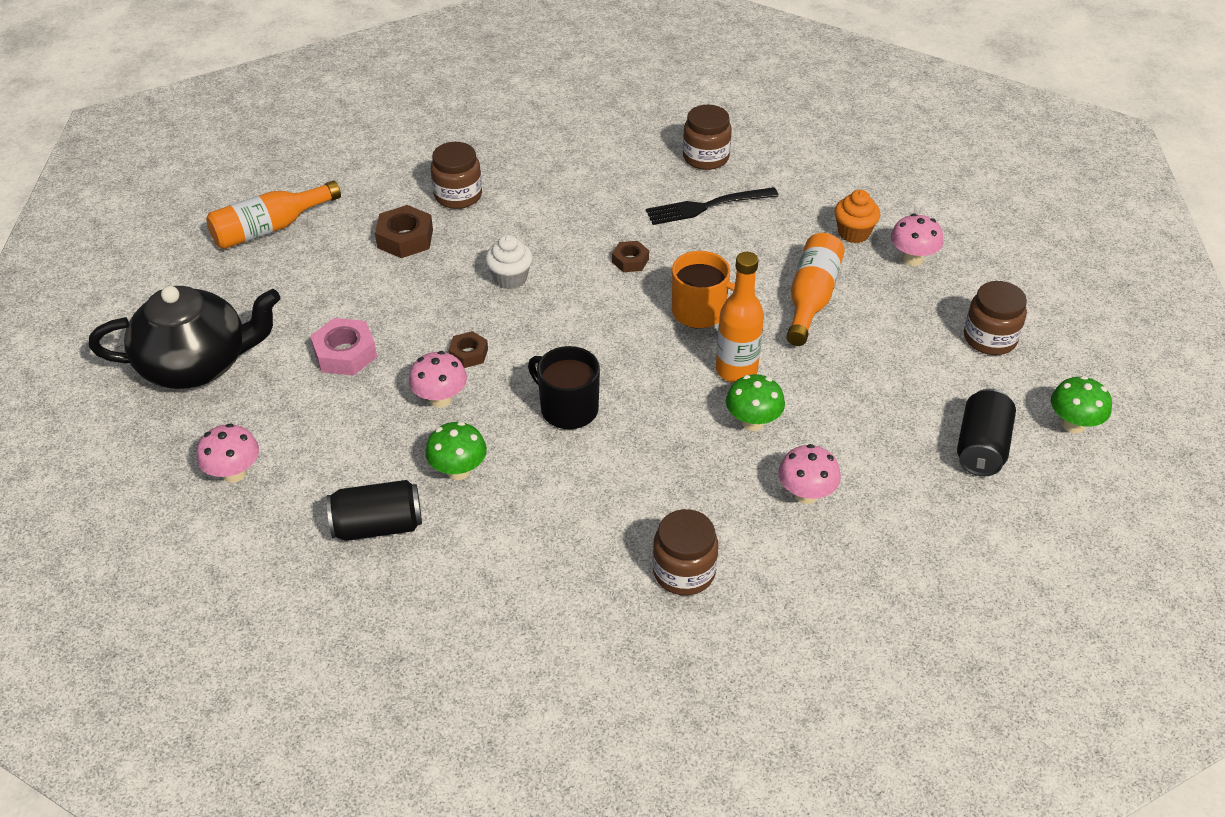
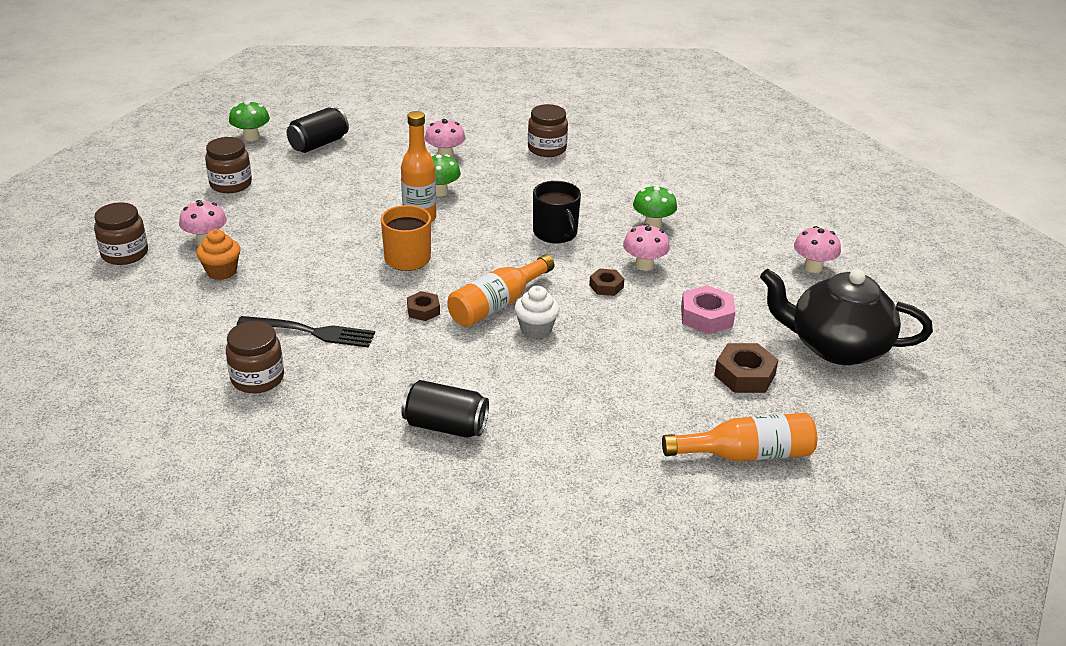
camera: 155 degrees left, 10 degrees down
black can [327,480,422,541] -> black can moved to [401,380,489,438]
brown nut [375,205,433,258] -> brown nut moved to [714,343,778,393]
brown jar [431,142,482,209] -> brown jar moved to [94,202,148,265]
orange bottle [786,233,845,346] -> orange bottle moved to [447,254,555,327]

